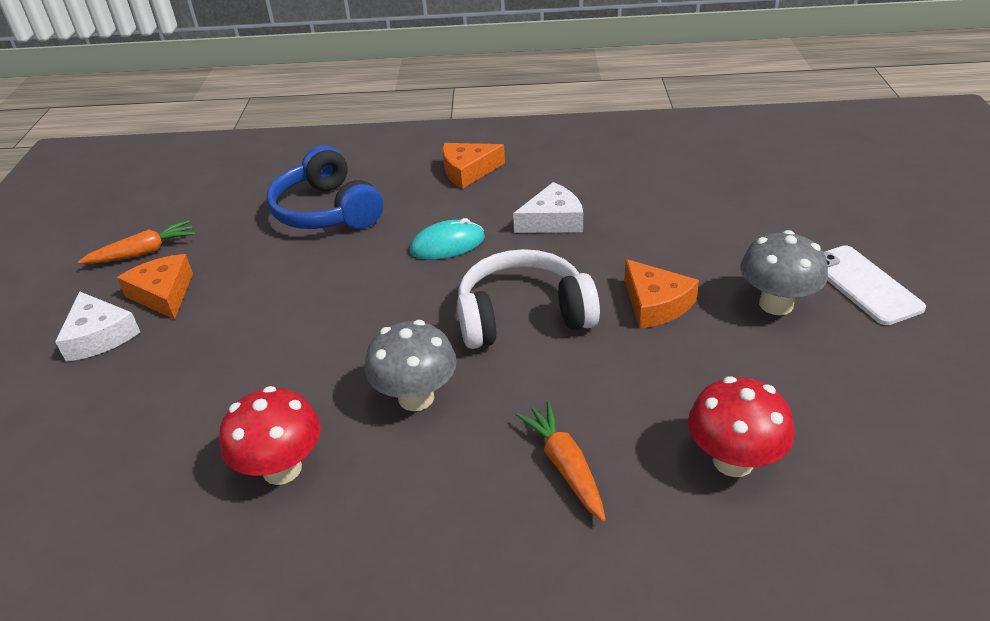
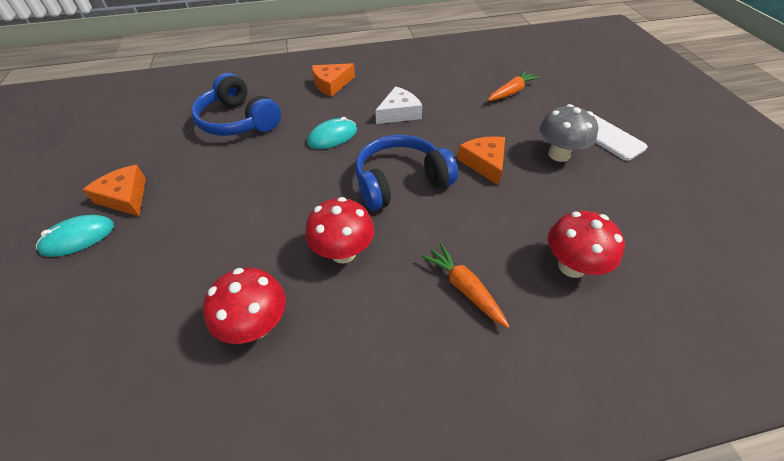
camera: 15 degrees left, 10 degrees up
white cheese [55,291,140,362] -> turquoise mouse [36,215,114,257]
orange carrot [78,220,196,264] -> orange carrot moved to [488,70,540,101]
grey mushroom [365,320,457,411] -> red mushroom [305,197,374,263]
white headphones [457,249,600,349] -> blue headphones [355,135,458,211]
orange cheese [624,259,699,329] -> orange cheese turned 150 degrees counterclockwise [458,136,505,185]

